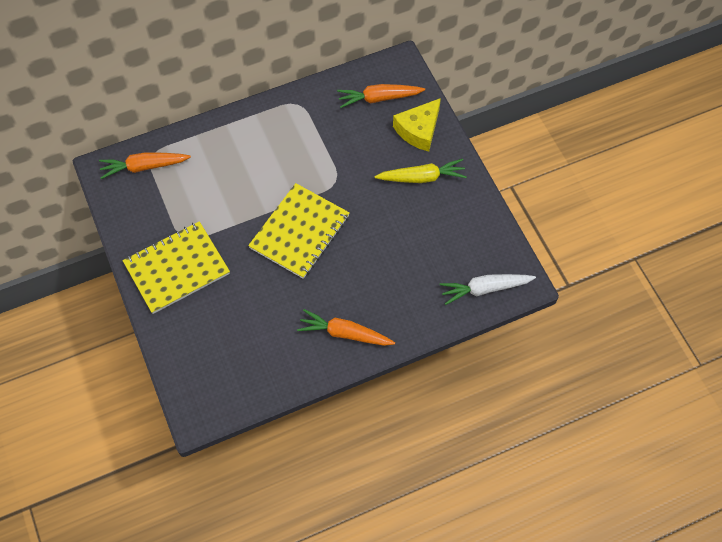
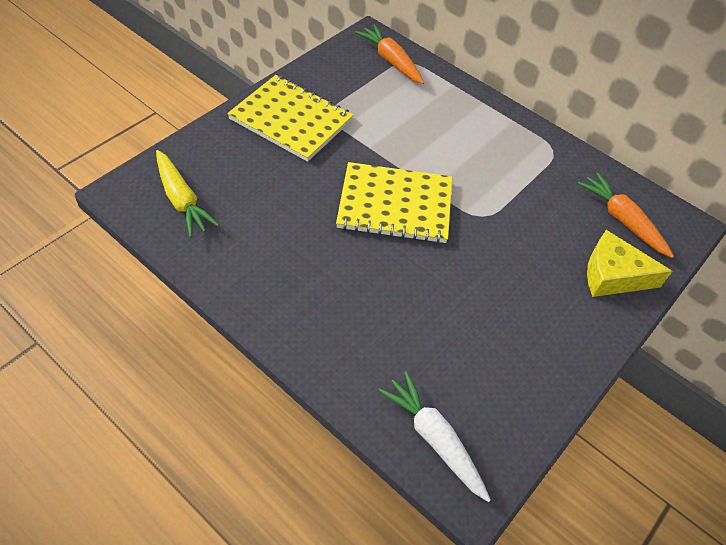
camera: 60 degrees right, 10 degrees down
orange carrot [297,309,395,346] -> none
yellow carrot [375,159,467,183] -> yellow carrot moved to [156,150,220,238]

